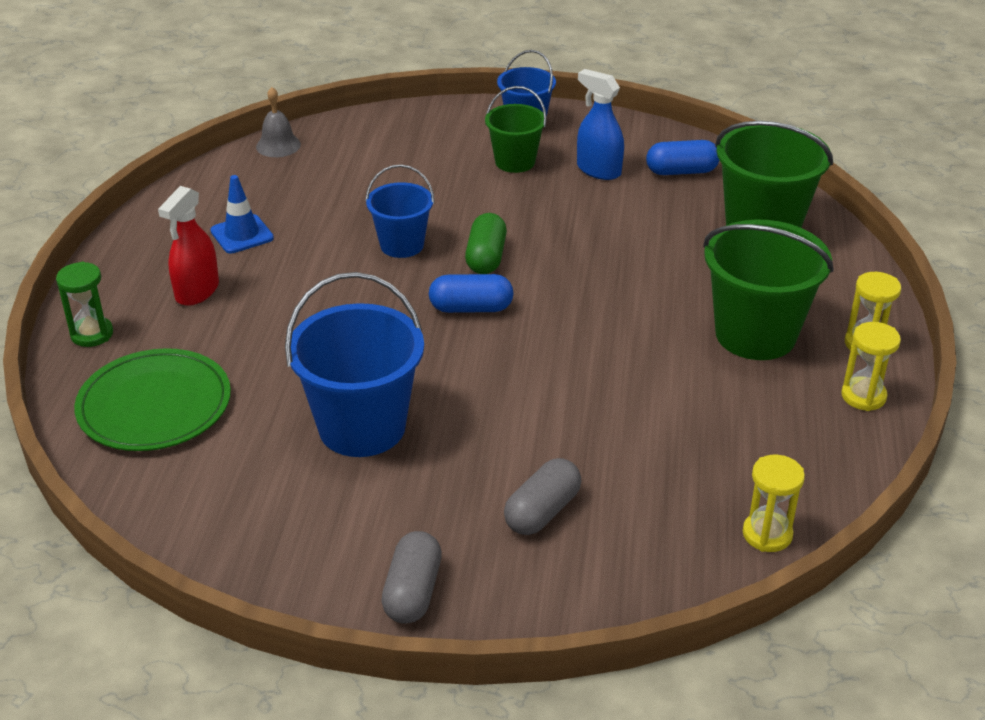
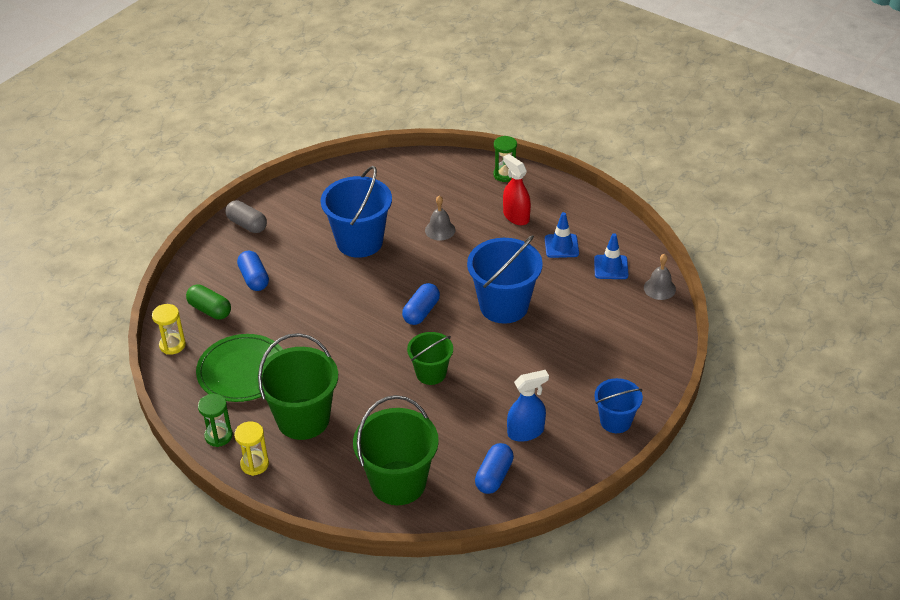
camera: 120 degrees right, 5 degrees up
green plate [74,348,231,451] -> green plate moved to [196,334,283,402]
blue bucket [365,164,435,258] -> blue bucket [467,235,543,324], size x1.69
green capsule [465,213,507,274] -> green capsule moved to [186,284,231,320]
green bucket [485,86,547,173] -> green bucket moved to [407,332,453,385]
grey capsule [504,458,581,535] -> blue capsule [237,250,269,291]
yellow hourglass [841,322,901,411] -> green hourglass [198,394,233,447]
none -> grey bell [425,196,456,240]
none -> blue traffic cone [594,233,628,279]

